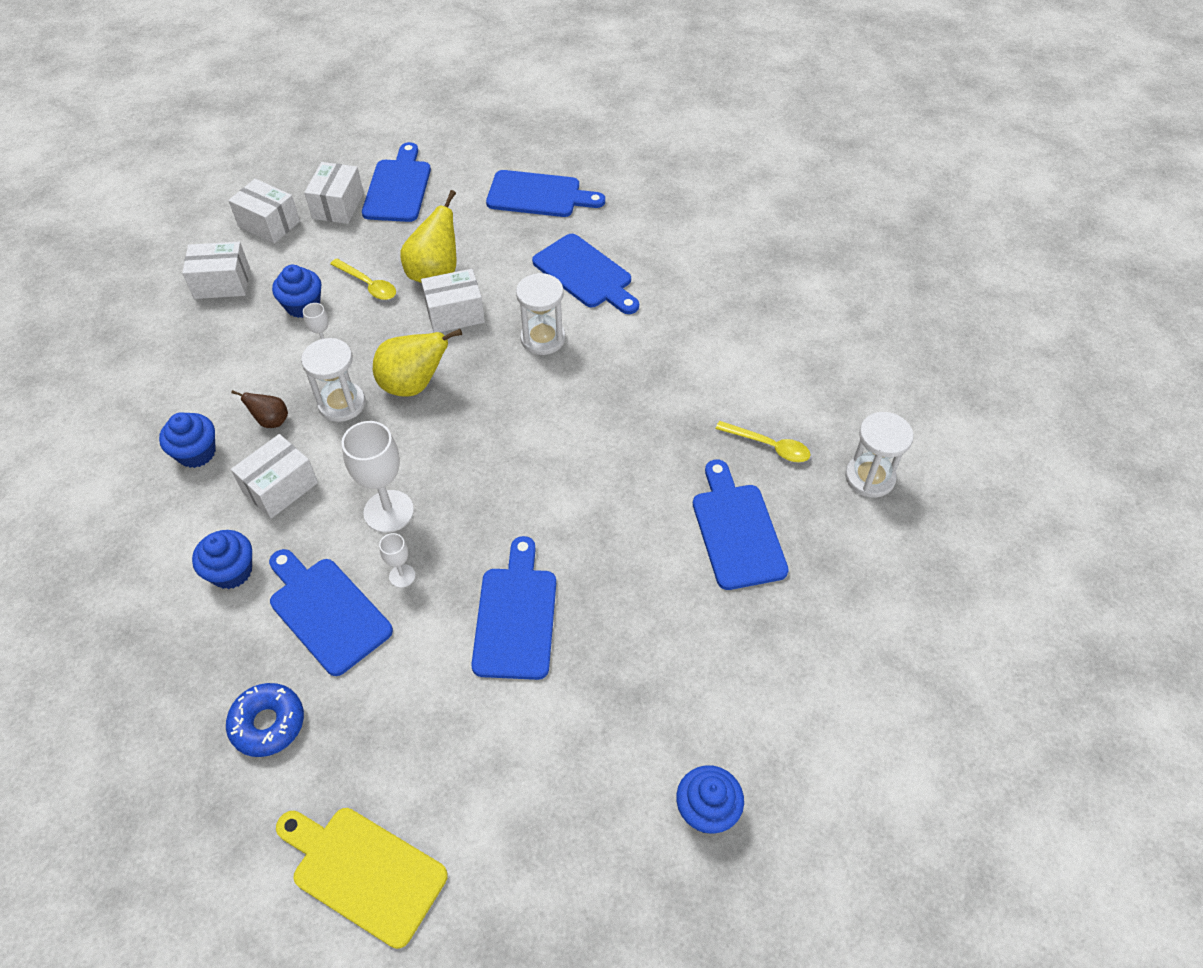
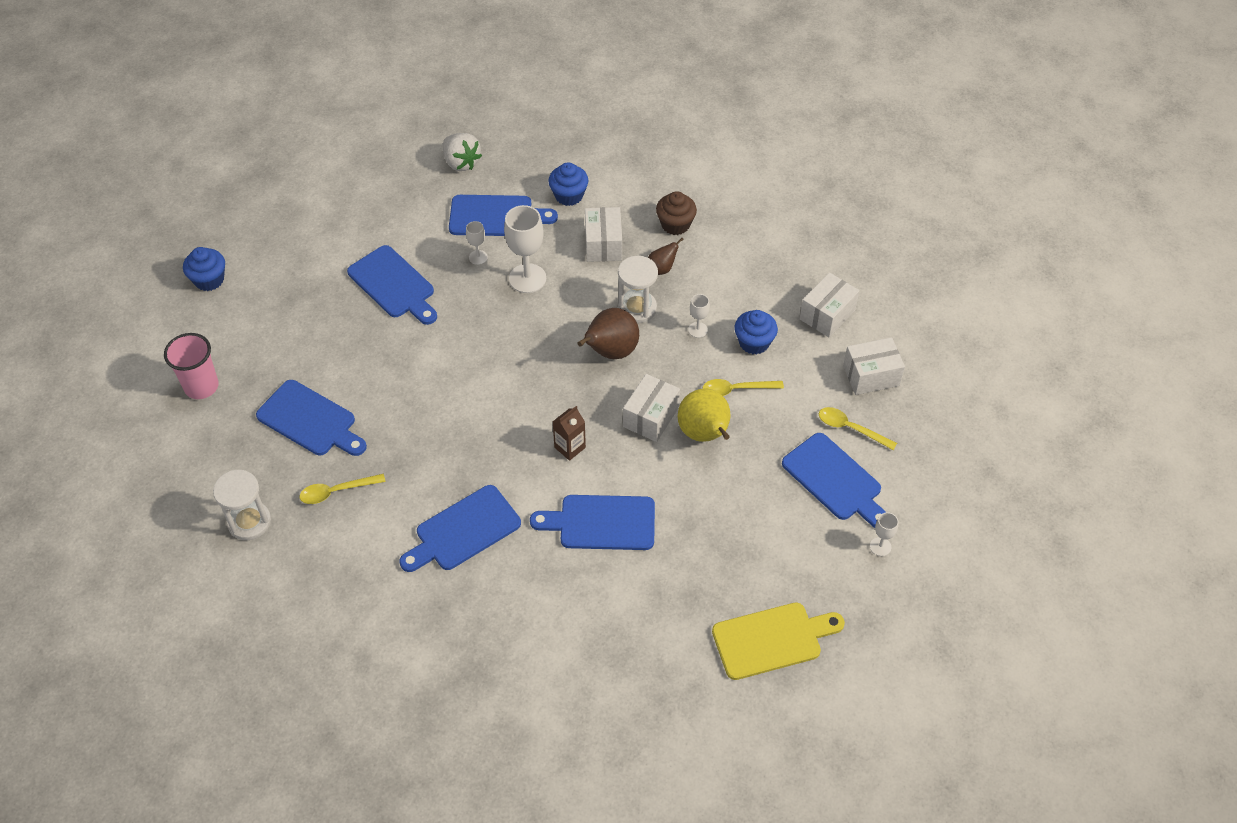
camera: 135 degrees right, 0 degrees up
blue cupcake [159,412,216,468] -> brown cupcake [656,191,697,235]
blue donut [226,683,304,757] -> white strawberry [443,133,482,171]
yellow cutting board [276,808,448,949] -> yellow cutting board moved to [712,603,845,680]
white box [304,162,364,224] -> yellow spoon [819,407,897,450]
yellow pear [373,329,462,397] -> brown pear [577,308,639,359]
blue cutting board [486,170,605,217] -> blue cutting board moved to [399,485,521,572]
white hourglass [516,273,565,355] -> brown carton [553,406,586,461]
none -> pink cup [164,333,219,399]
none -> white goblet [870,512,898,556]

